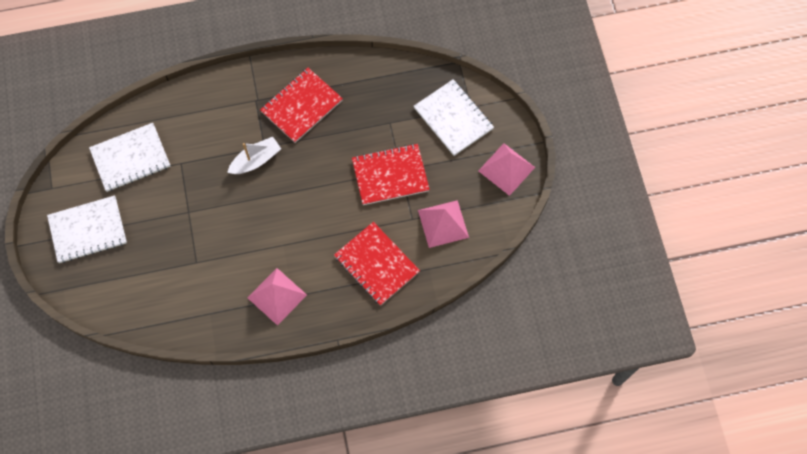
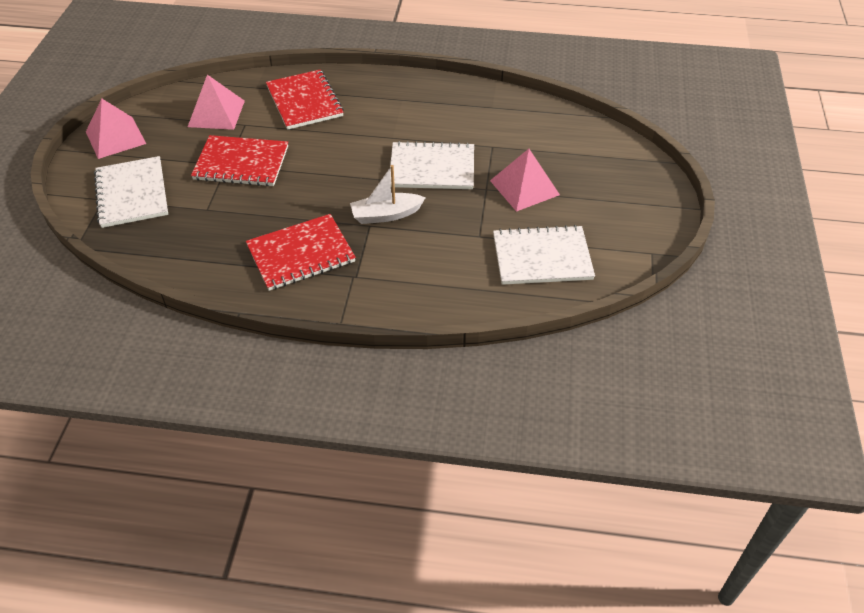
camera: 160 degrees left, 20 degrees down
white notebook [47,195,127,263] -> white notebook moved to [390,141,474,189]
pink pyramid [247,268,307,326] -> pink pyramid moved to [490,149,560,212]

